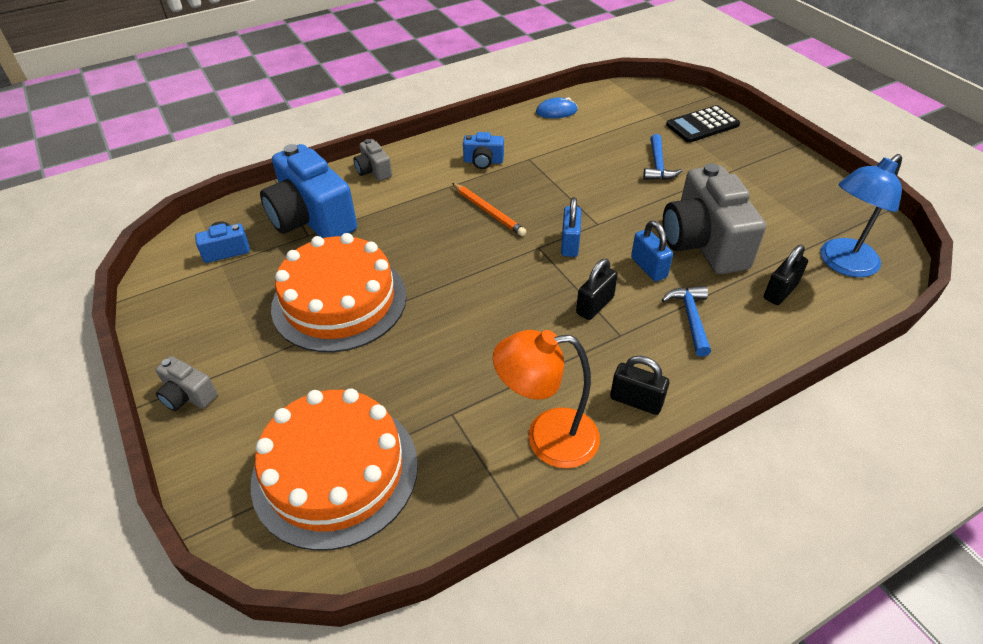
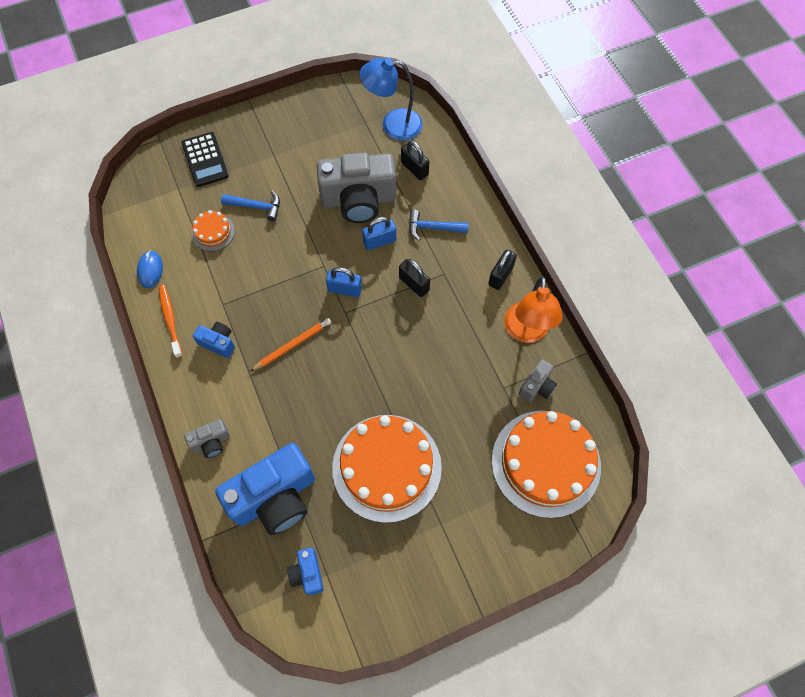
camera: 85 degrees left, 20 degrees up
grey camera [156,356,217,411] -> grey camera moved to [519,359,557,402]
blue camera [463,132,504,169] -> blue camera turned 75 degrees counterclockwise [193,322,235,358]
blue lamp [820,154,902,277] -> blue lamp turned 120 degrees clockwise [360,58,423,141]
none -> orange toothbrush [159,285,182,358]
none -> orange cake [192,210,235,251]

